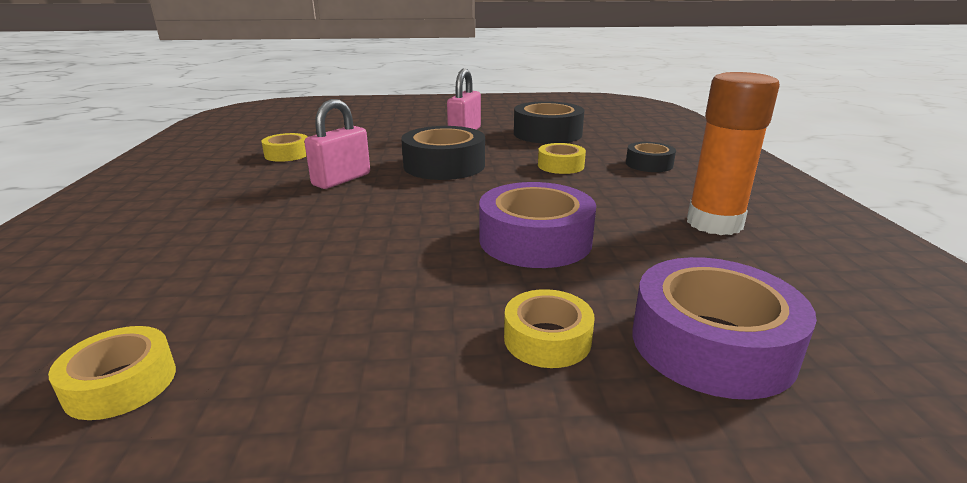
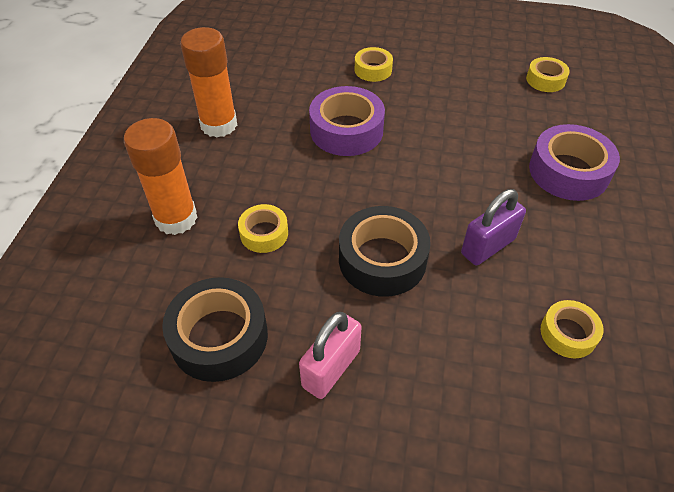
camera: 165 degrees left, 25 degrees up
pink padlock [304,99,370,189] -> purple padlock [461,189,526,266]
black tape [626,142,676,172] -> orange glue stick [124,118,198,235]
purple tape [633,257,817,400] -> purple tape moved to [529,124,620,201]

